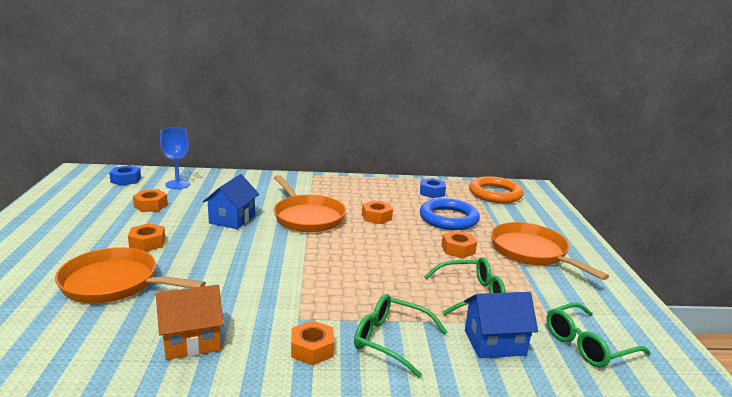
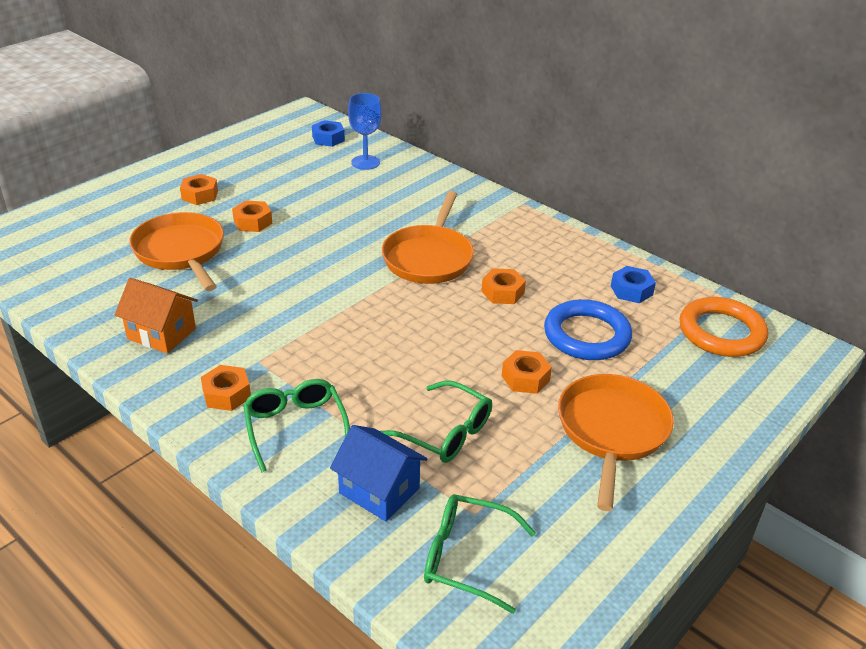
camera: 45 degrees right, 15 degrees up
orange nut [133,189,168,212] -> orange nut moved to [180,174,218,205]
blue house [203,174,259,229] -> none

